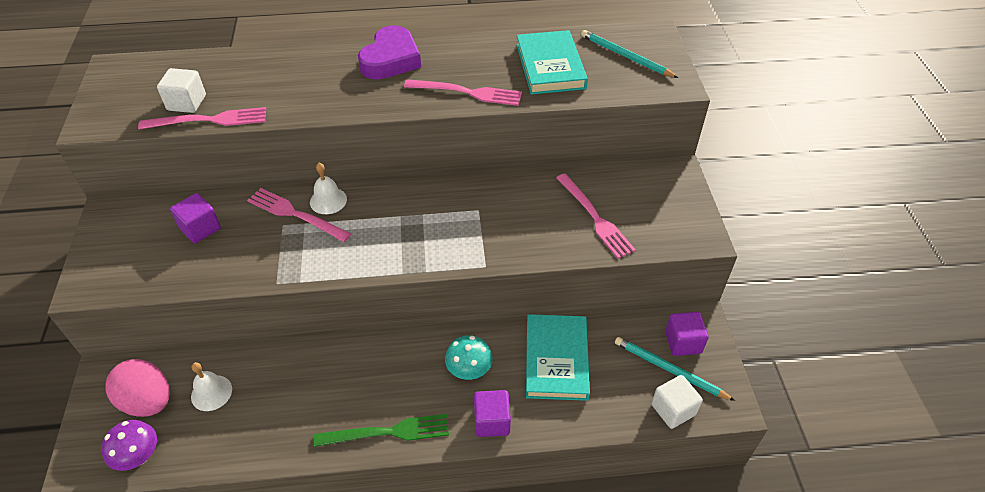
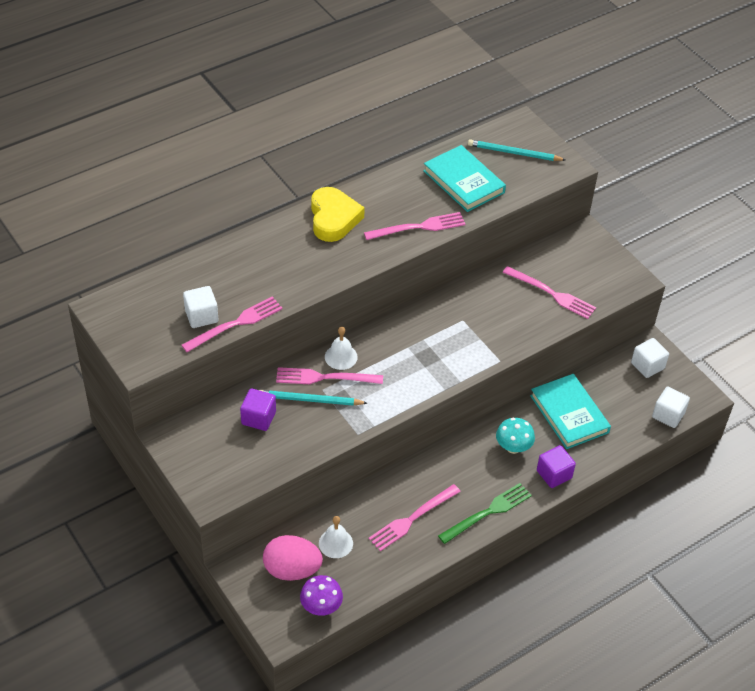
camera: 30 degrees left, 0 degrees up
purple heart [358,25,421,79] -> yellow heart [311,187,365,242]
turquoise pencil [615,337,735,401] -> turquoise pencil moved to [260,390,367,406]
purple cube [665,312,709,356] -> white cube [631,338,669,378]
none -> pink fork [368,484,461,551]

